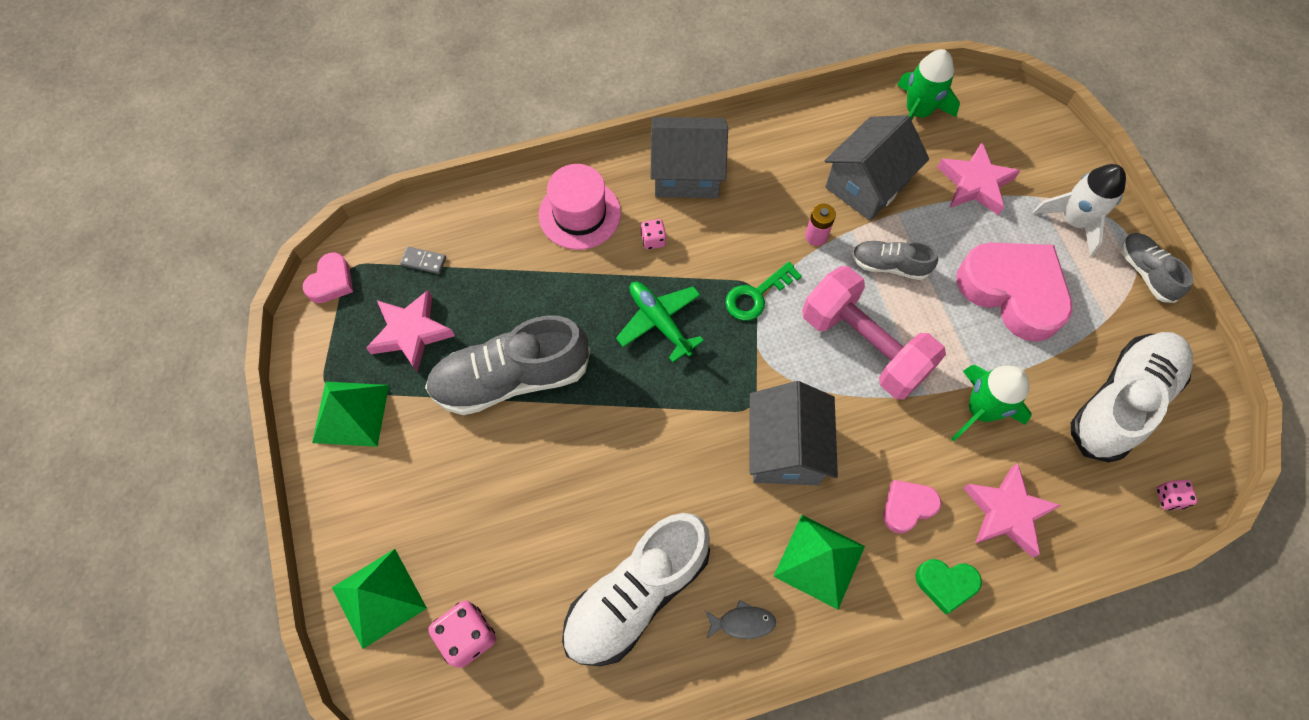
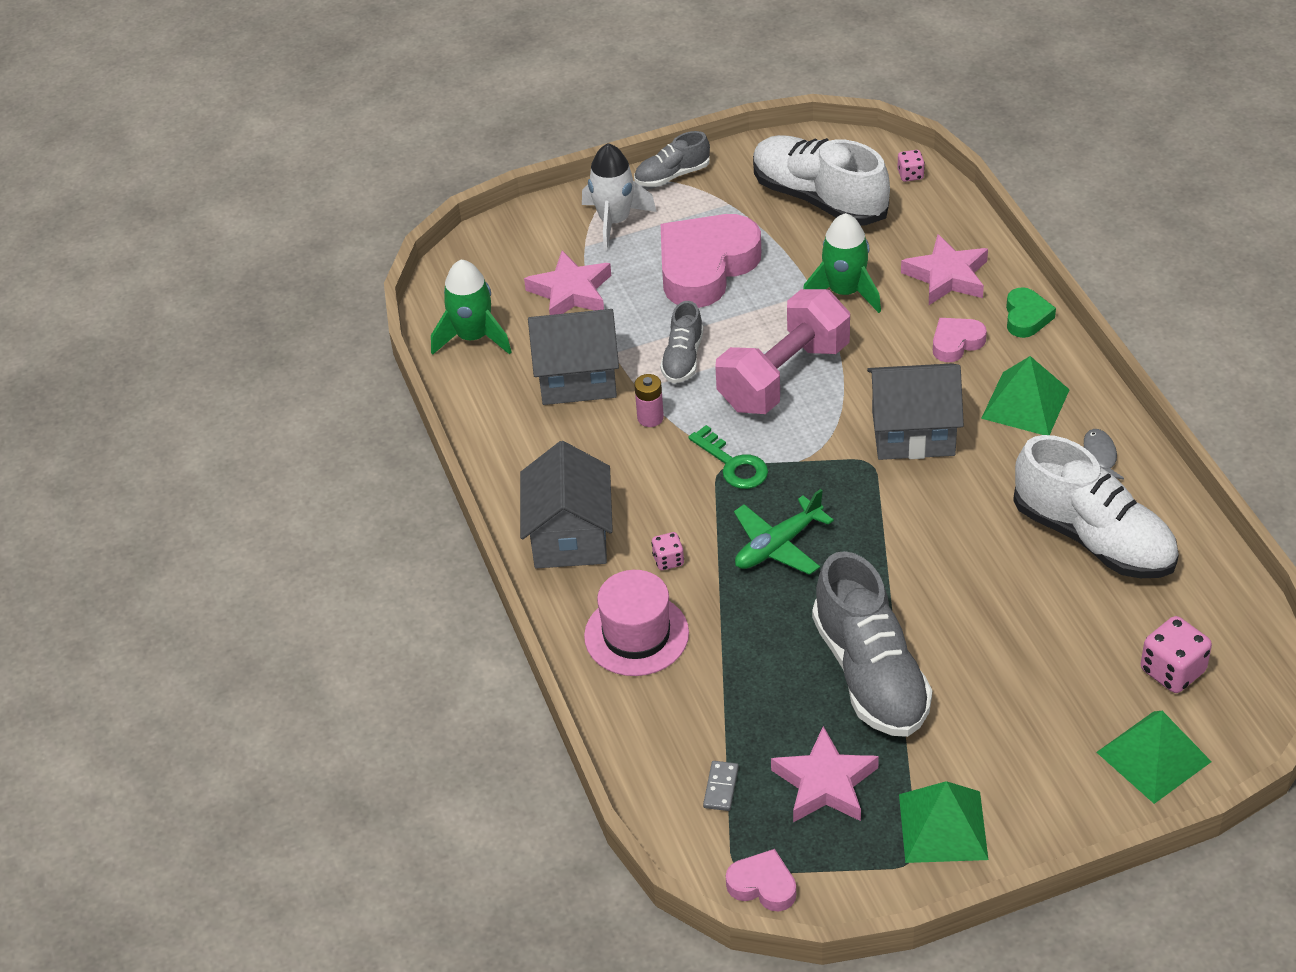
camera: 90 degrees left, 20 degrees down
grey house [825,115,929,221] -> grey house turned 45 degrees counterclockwise [528,309,619,405]
pink heart [883,480,941,534] -> pink heart turned 90 degrees clockwise [933,318,987,362]

